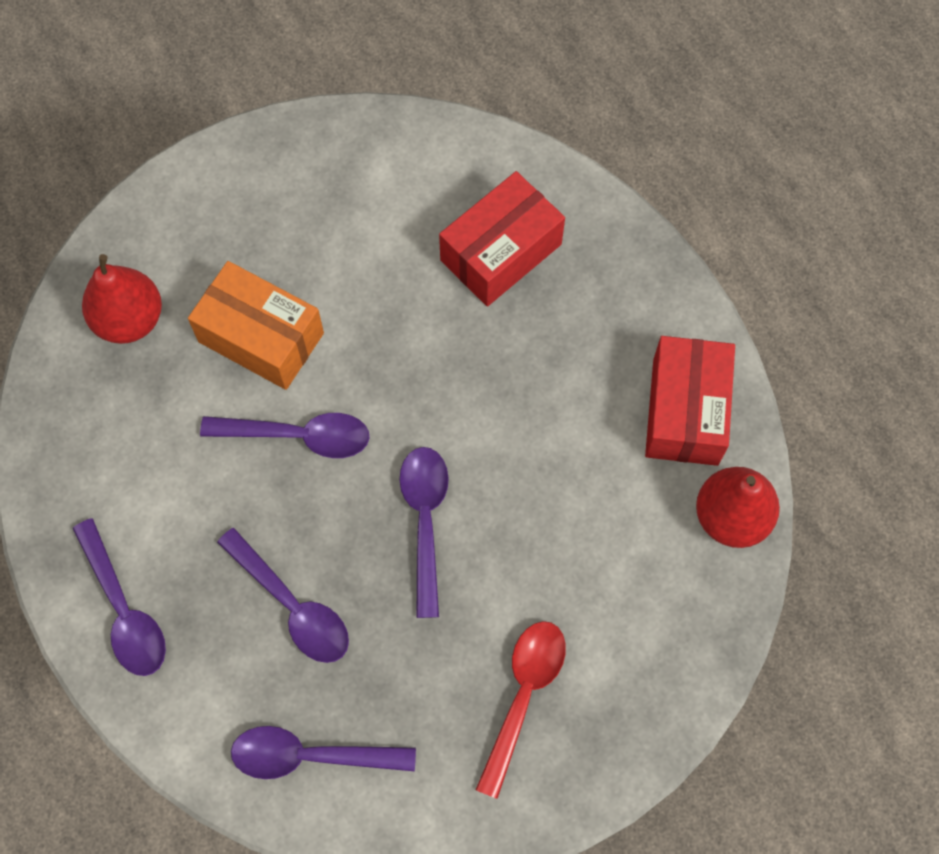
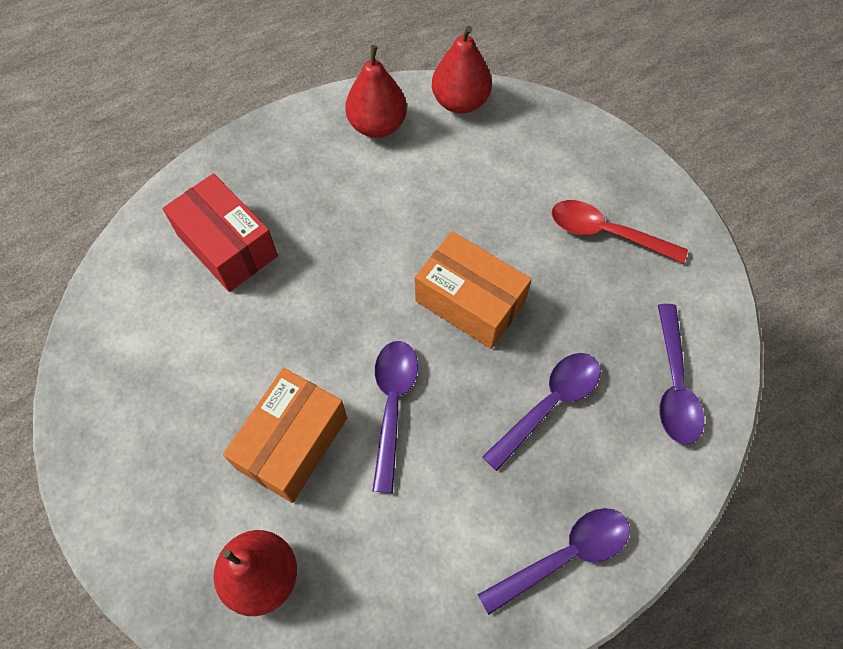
camera: 90 degrees left, 5 degrees down
purple spoon [399,447,449,618] -> orange box [415,231,532,349]
red box [645,336,735,466] -> red pear [345,45,407,138]

